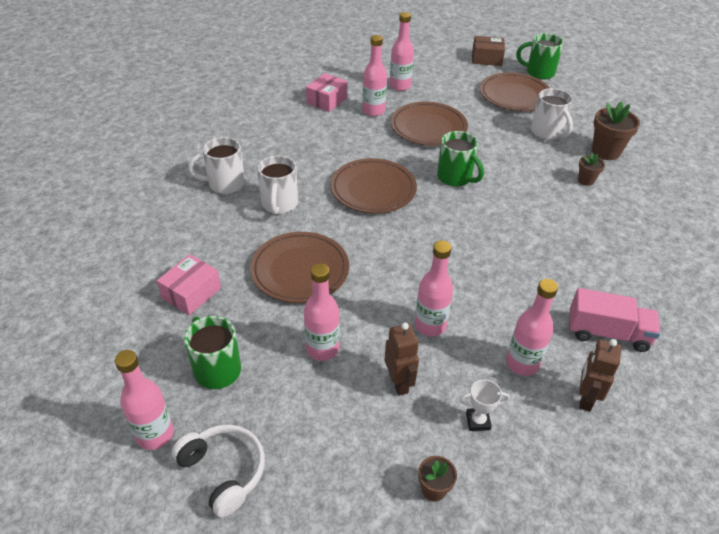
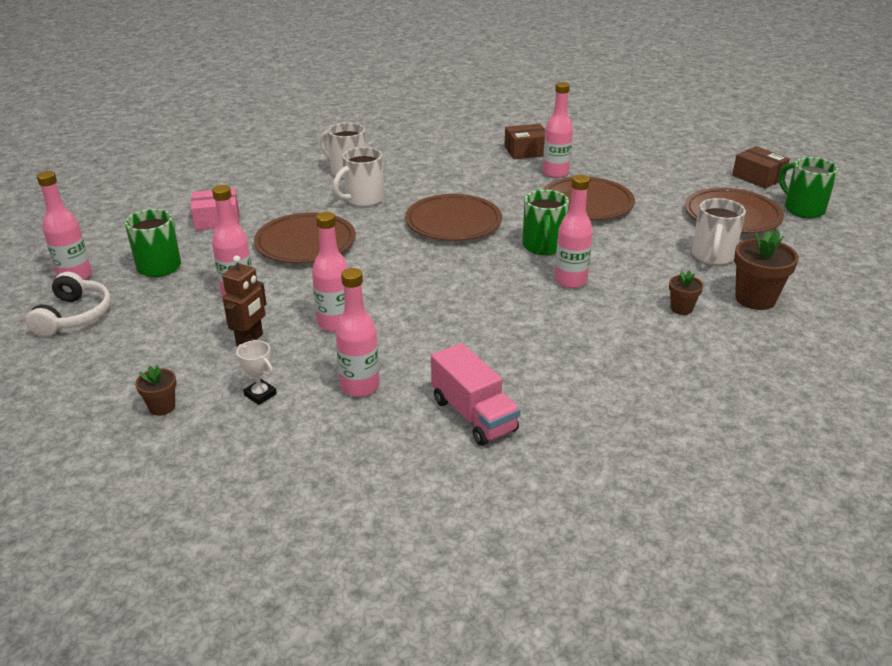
camera: 45 degrees right, 10 degrees down
pink box [306,73,348,112] -> brown box [504,124,545,159]
pink bottle [390,12,414,91] -> pink bottle moved to [554,175,593,288]
brown robot [579,339,621,412] -> none

